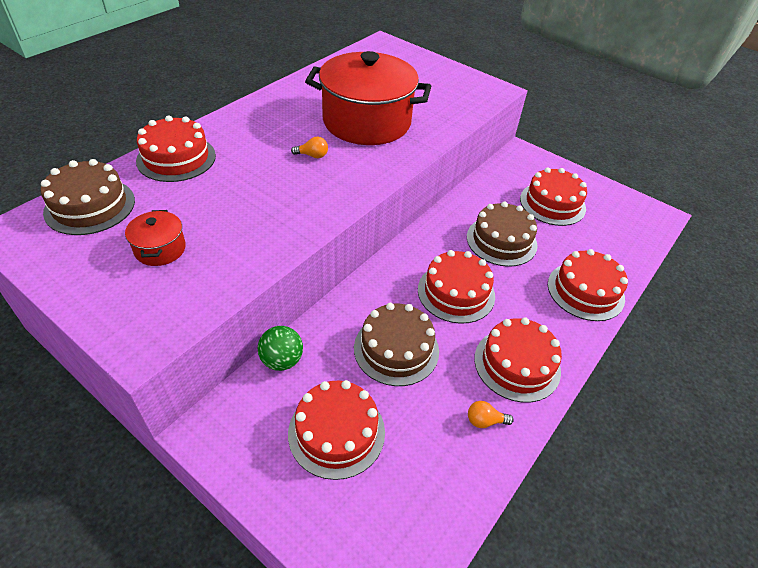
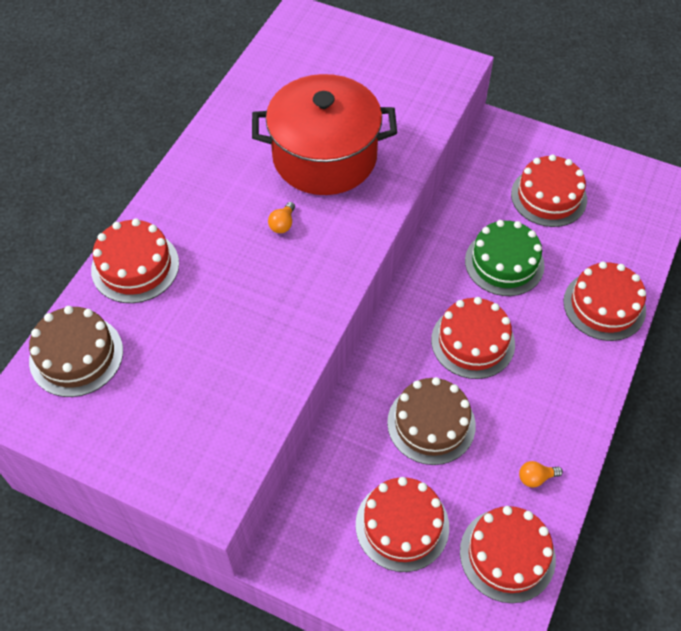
camera: 10 degrees left, 10 degrees up
red pot [125,210,186,266] -> none
green ball [258,326,303,371] -> none
orange light bulb [291,137,328,158] -> orange light bulb turned 120 degrees clockwise [268,202,295,233]
brown cake [467,202,537,267] -> green cake [465,220,545,296]
red cake [474,317,562,403] -> red cake moved to [460,506,556,603]

